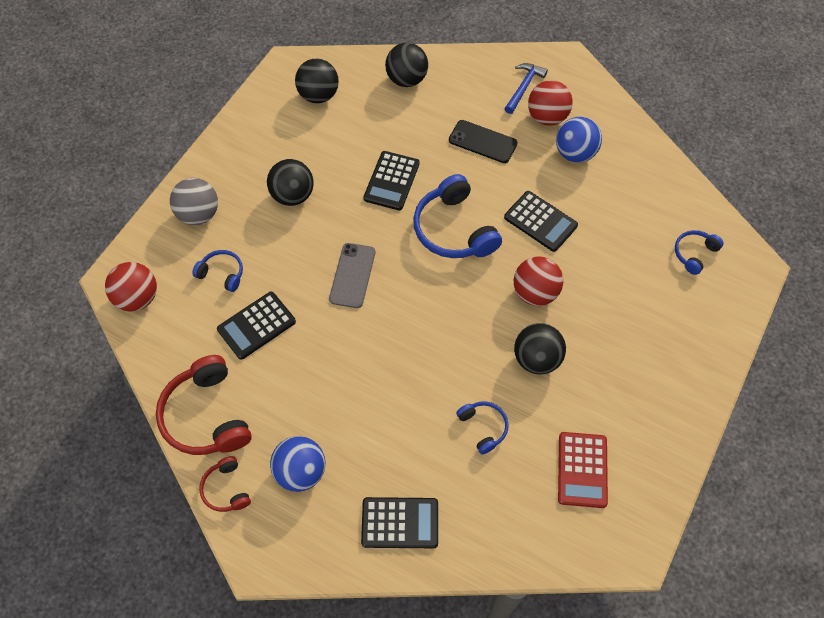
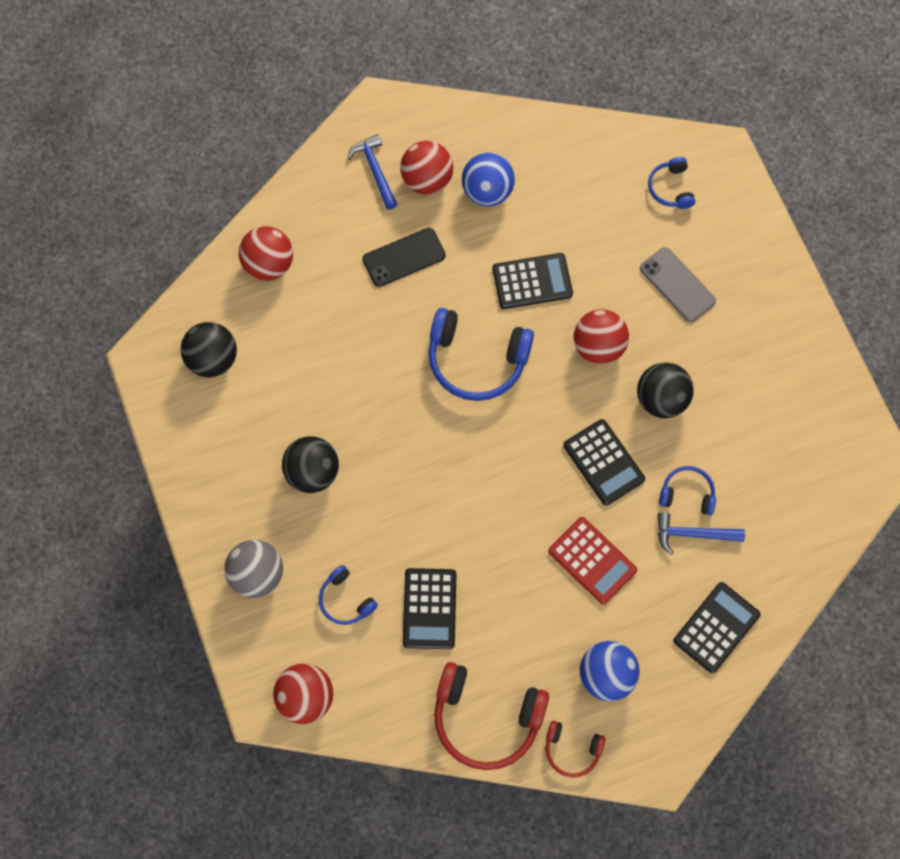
camera: 50 degrees left, 10 degrees up
blue headphones [192,250,243,292] -> blue headphones turned 105 degrees counterclockwise [319,565,378,625]
grey phone [329,243,375,308] -> grey phone moved to [640,247,716,322]
black calculator [363,151,420,210] -> black calculator moved to [563,419,645,506]
black ball [385,43,428,87] -> red ball [239,226,293,281]
red calculator [558,432,608,508] -> red calculator moved to [548,517,637,605]
none -> blue hammer [658,512,745,555]

